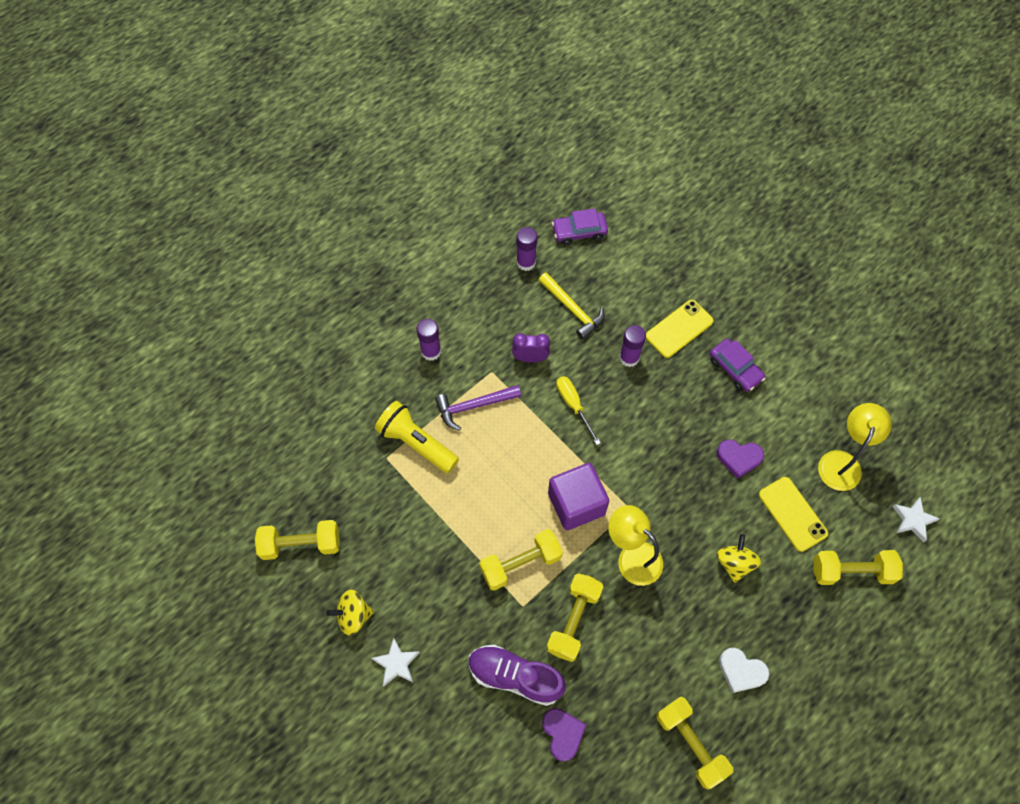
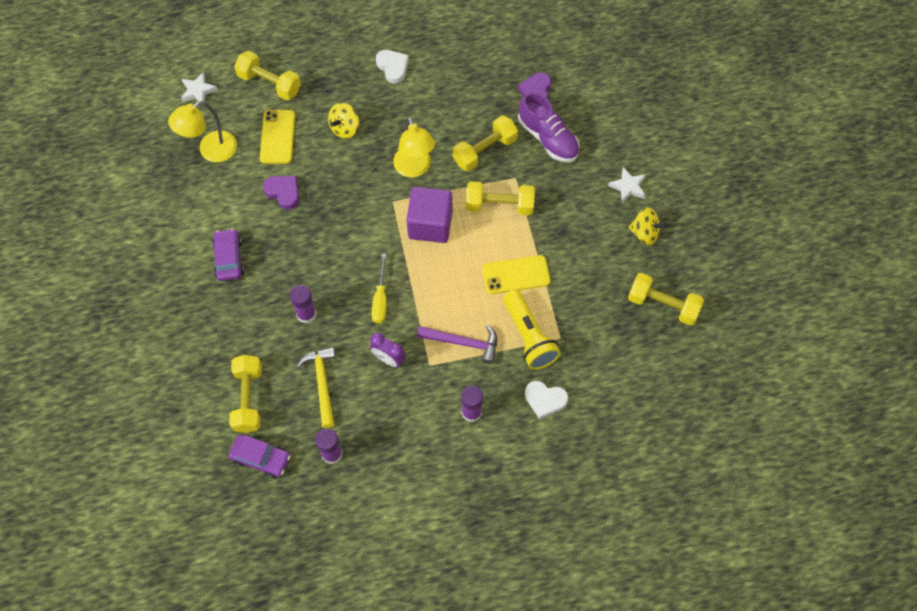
camera: 150 degrees left, 0 degrees up
yellow phone [646,300,714,358] -> yellow phone moved to [482,255,550,294]
yellow dumbbell [656,697,733,790] -> yellow dumbbell moved to [229,355,262,433]
none -> white heart [525,381,568,420]

